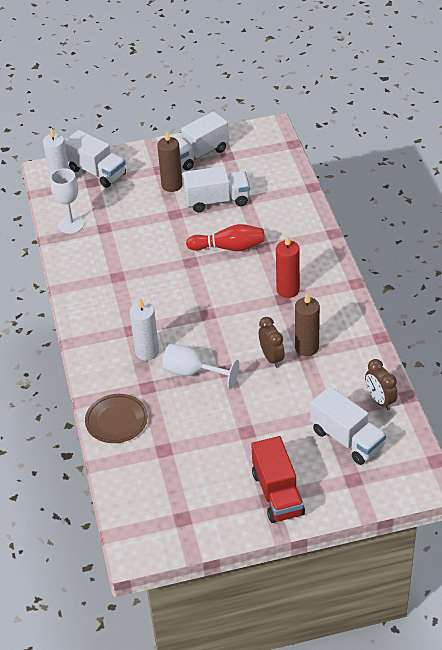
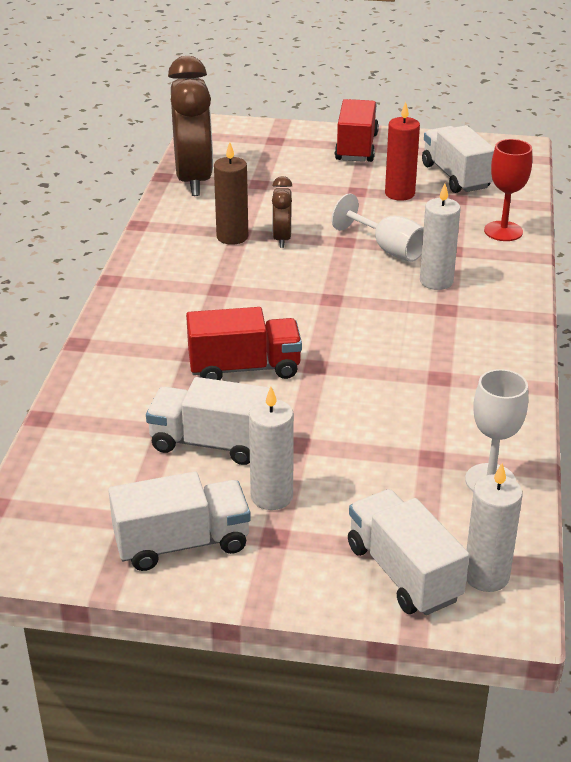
camera: 160 degrees left, 10 degrees down
brown plate [85,394,148,443] -> red goblet [484,139,532,241]
brown candle [157,132,183,192] -> white candle [249,387,294,510]
red bowling pin [186,224,265,251] -> red truck [186,307,302,380]
red candle [276,235,300,298] -> red candle moved to [385,102,420,201]
white truck [310,386,386,465] -> white truck moved to [422,125,495,193]
brown clock [365,359,398,410] -> brown clock [168,56,213,196], size x2.08

